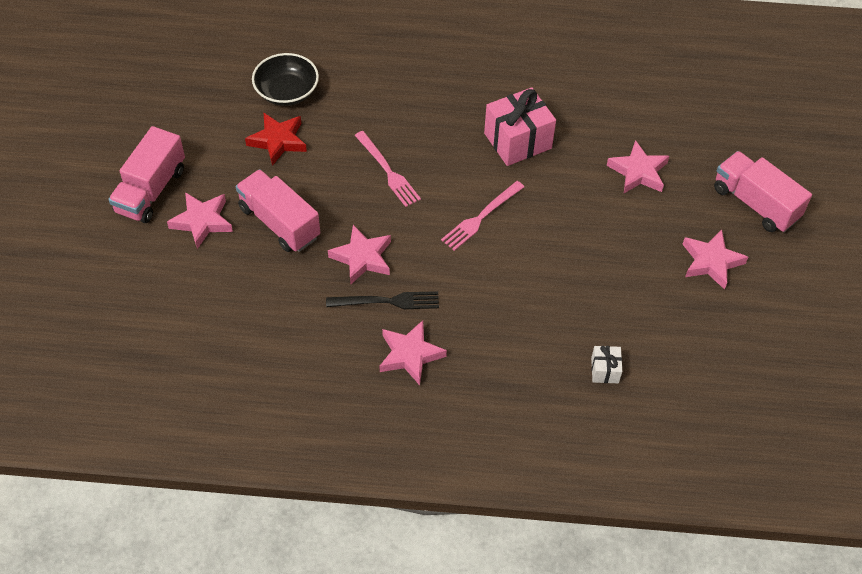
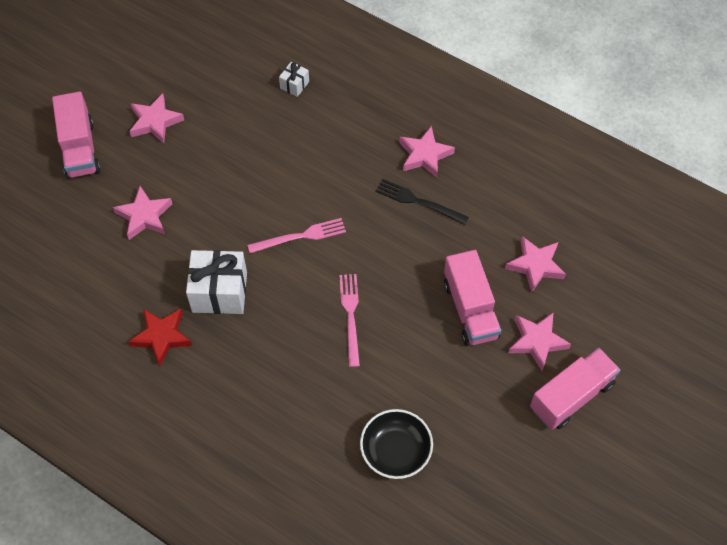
camera: 150 degrees left, 5 degrees up
red star [245,113,307,166] -> red star moved to [128,309,192,366]
pink star [328,225,391,285] -> pink star moved to [505,236,566,292]
pink gift [484,87,556,166] -> white gift [186,250,247,314]

